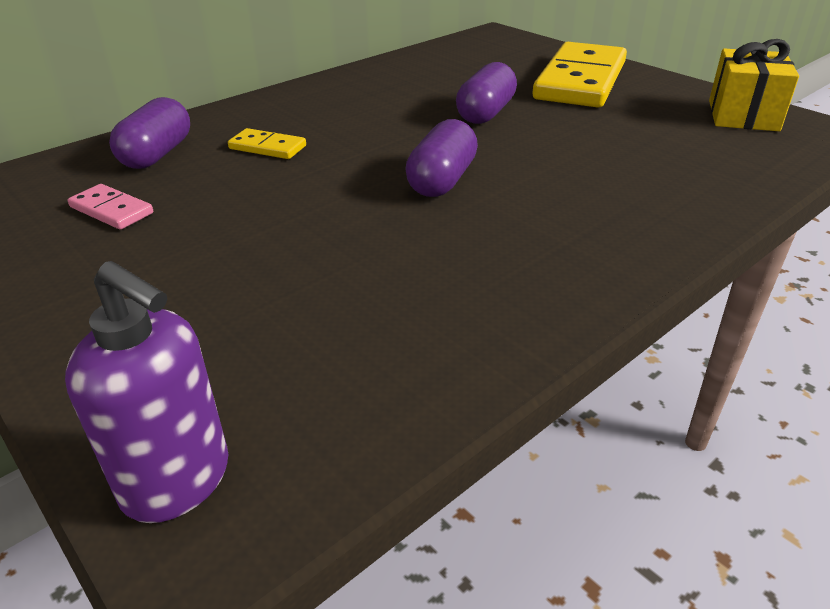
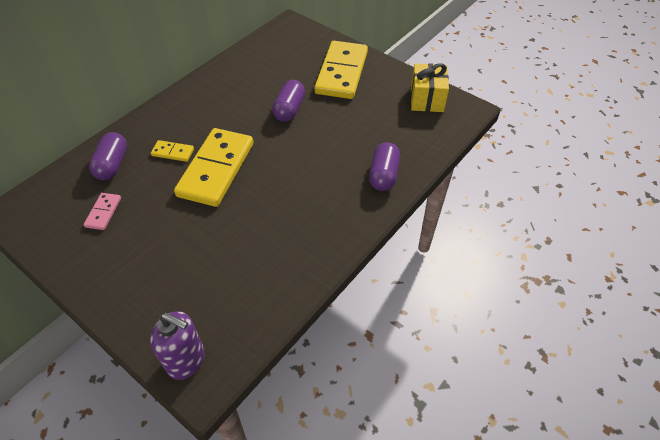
camera: 10 degrees left, 15 degrees up
pink domino [68,184,153,230] -> pink domino turned 75 degrees clockwise [84,193,121,230]
purple capsule [405,119,478,197] -> purple capsule moved to [369,142,400,191]
none -> yellow domino [174,128,253,207]

